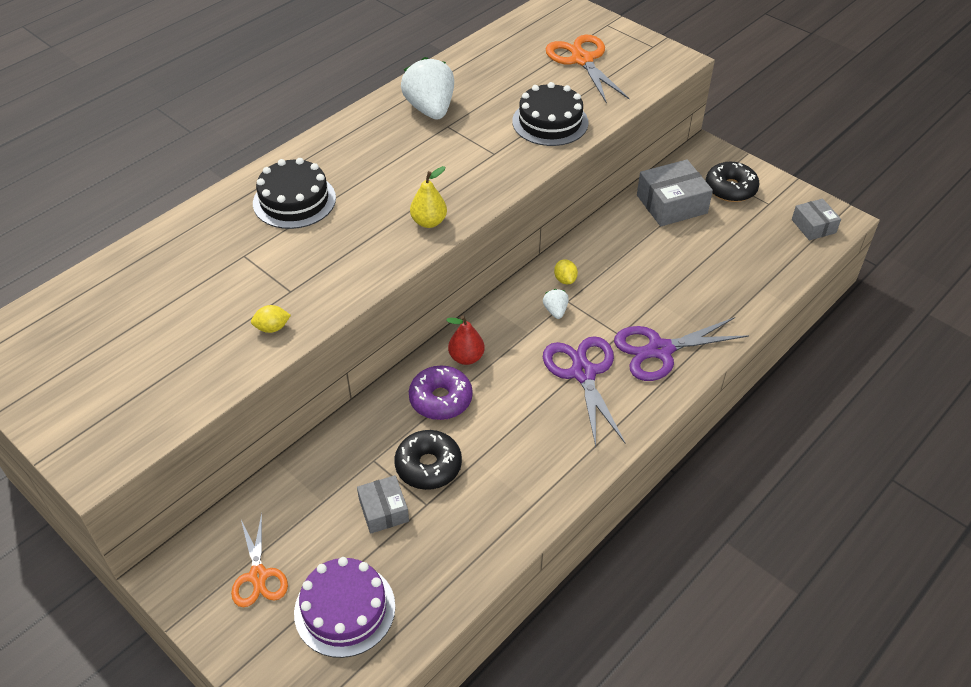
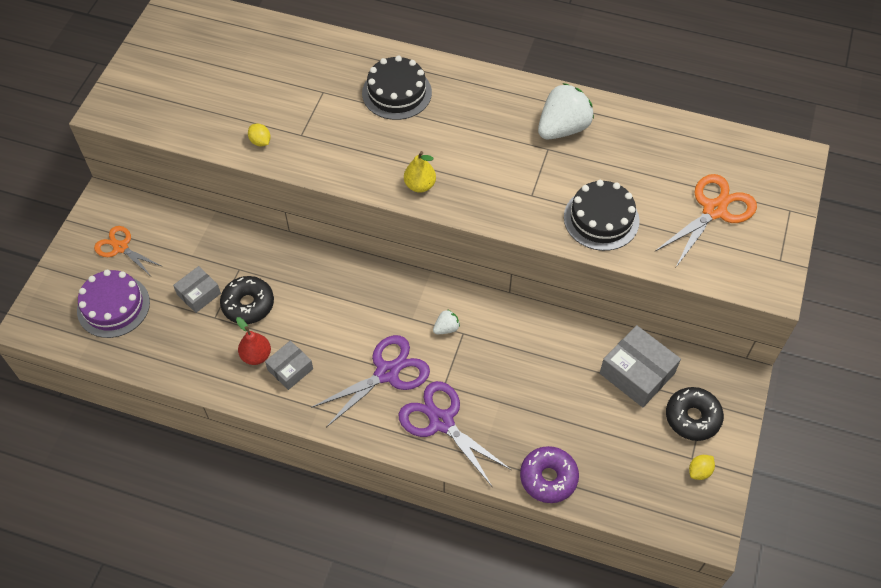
camera: 65 degrees right, 10 degrees up
orange scissors [231,513,288,607] -> orange scissors turned 75 degrees clockwise [94,226,163,276]
purple donut [409,365,473,420] -> purple donut moved to [520,446,579,503]
red pear [446,316,485,365] -> red pear moved to [236,317,271,365]
yellow lemon [554,259,578,284] -> yellow lemon moved to [689,455,715,480]
grey box [792,199,841,240] -> grey box moved to [265,341,313,390]

